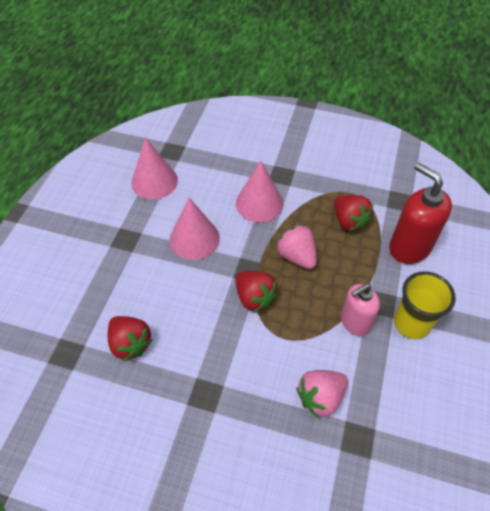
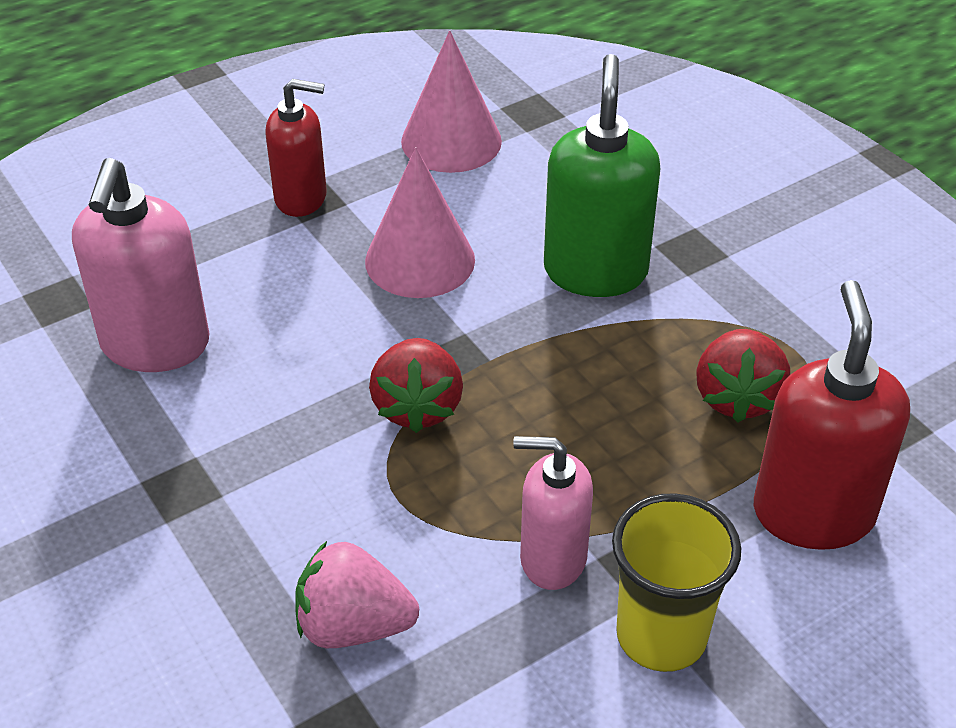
camera: 40 degrees right, 10 degrees down
red strawberry [108,316,152,361] -> pink soap dispenser [72,158,209,372]
pink cone [236,161,283,223] -> green soap dispenser [544,54,661,297]
pink strawberry [276,224,317,269] -> none
none -> red soap dispenser [265,79,327,217]

